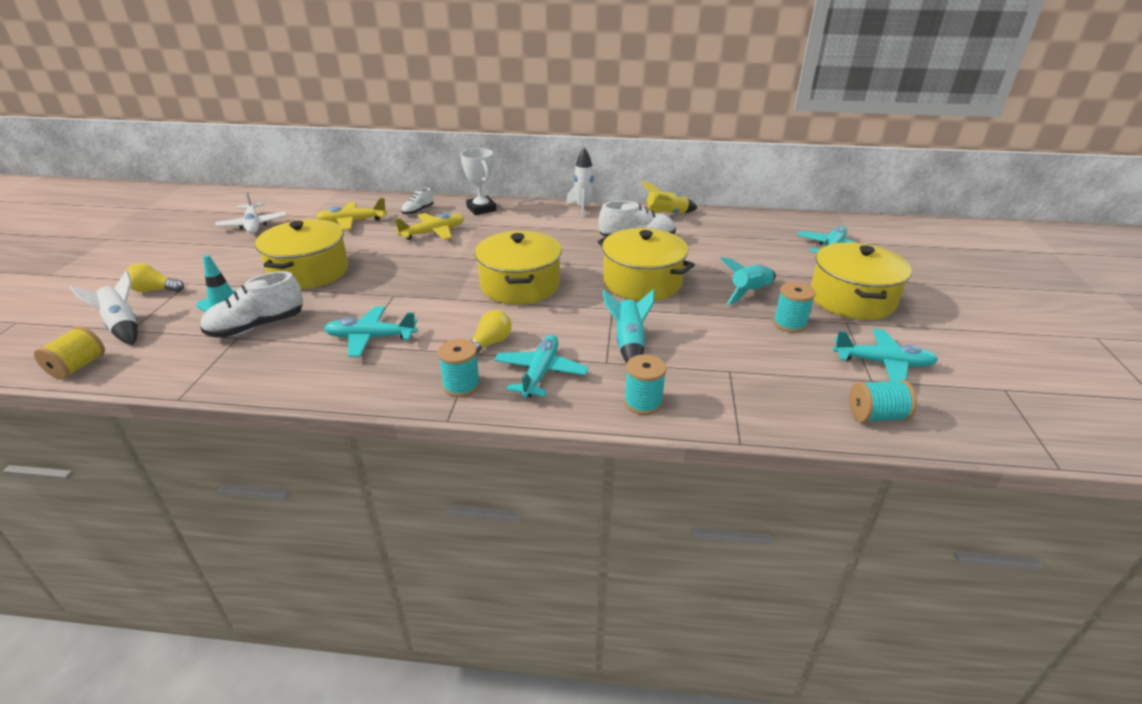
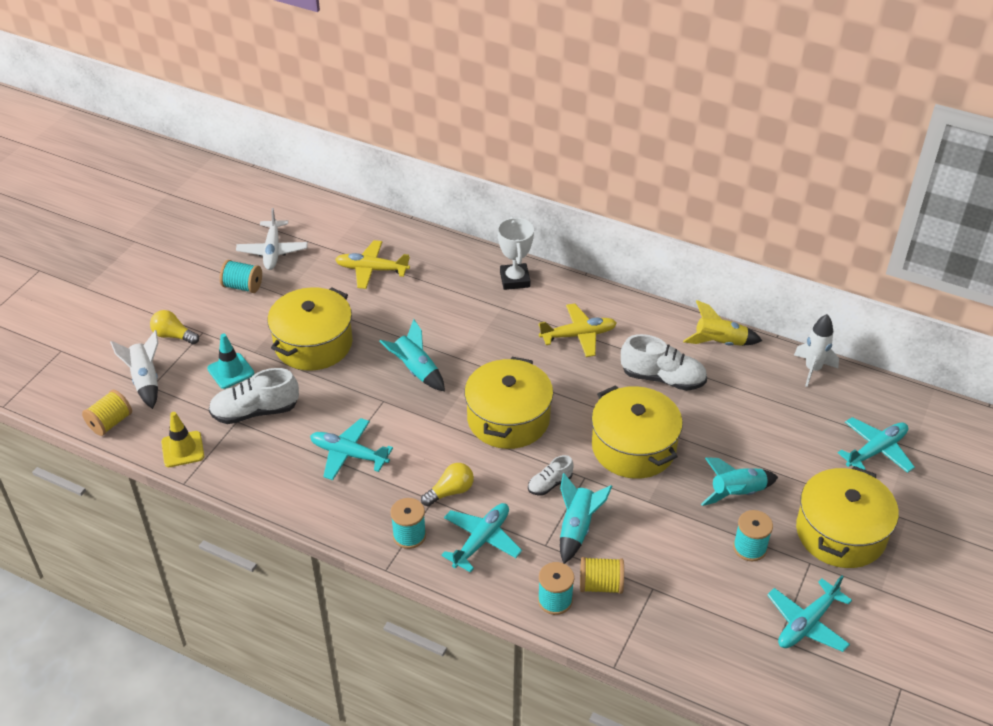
camera: 20 degrees right, 10 degrees up
yellow plane [395,213,465,240] -> yellow plane moved to [539,303,617,357]
white shoe [401,188,433,215] -> white shoe moved to [528,455,573,495]
white rocket [566,147,602,217] -> white rocket moved to [794,314,839,387]
turquoise plane [833,329,939,382] -> turquoise plane turned 105 degrees clockwise [767,576,852,652]
turquoise spool [849,380,917,422] -> turquoise spool moved to [220,260,262,293]
none -> yellow traffic cone [161,412,204,467]
none -> turquoise rocket [379,319,445,391]
none -> yellow spool [580,557,624,594]

